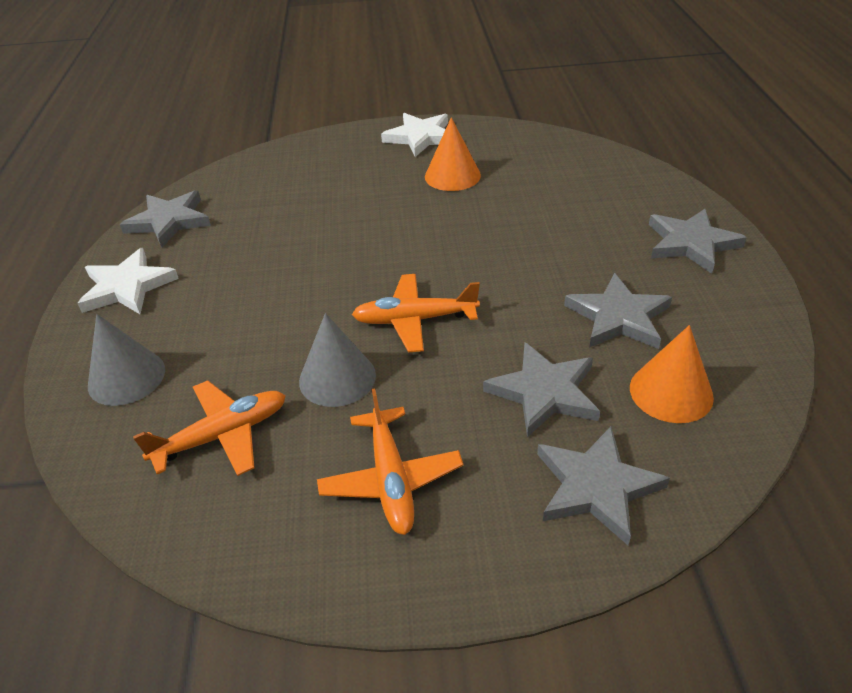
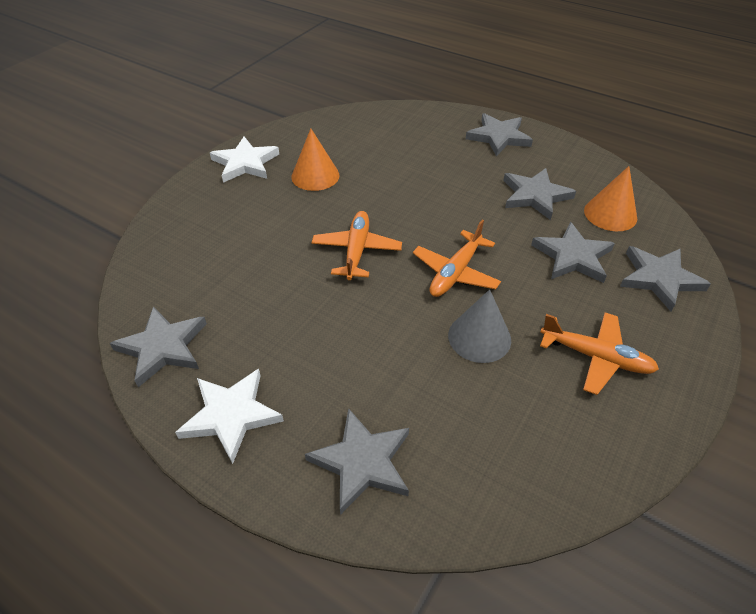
camera: 55 degrees left, 5 degrees up
grey cone [88,314,165,406] -> grey star [305,408,409,515]
orange plane [133,380,286,476] -> orange plane moved to [311,211,402,280]

